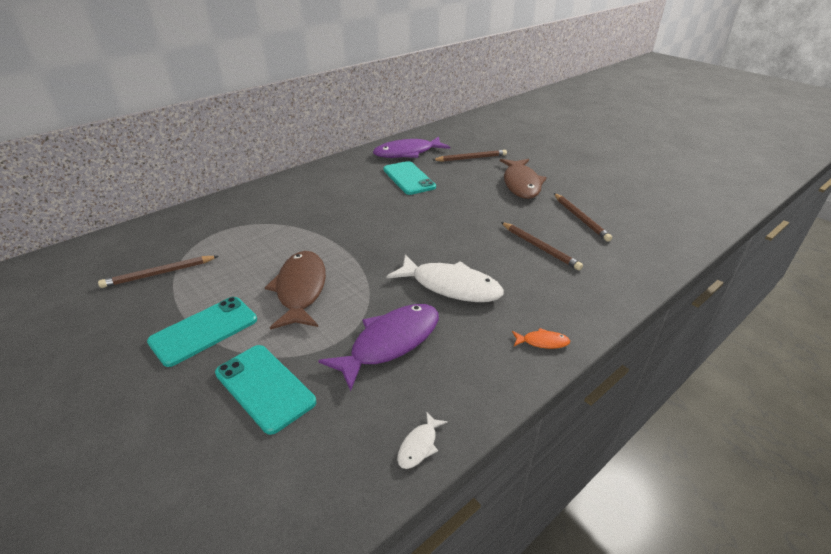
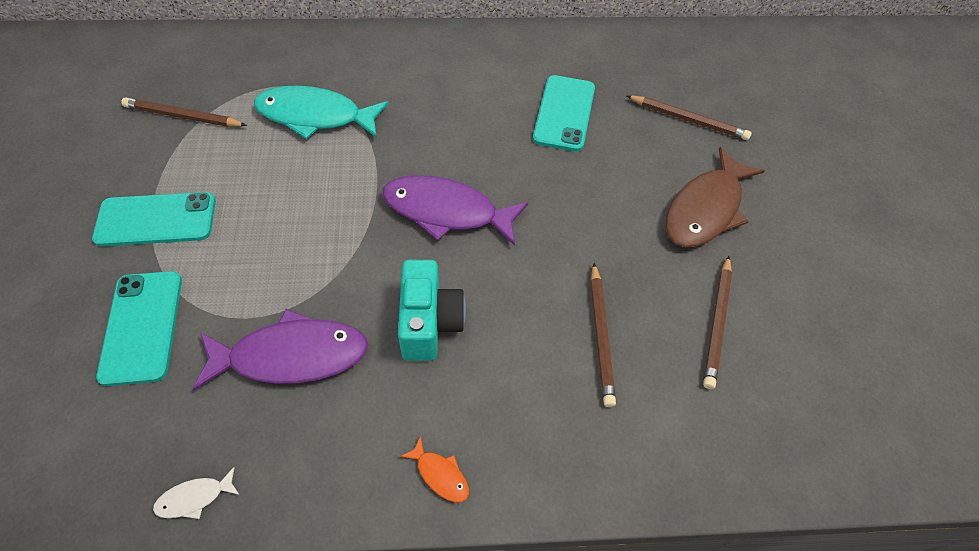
camera: 35 degrees right, 20 degrees up
brown fish [265,251,326,330] -> none
purple fish [373,137,450,158] -> purple fish moved to [382,175,528,246]
white fish [386,254,504,302] -> turquoise camera [398,260,466,361]
none -> turquoise fish [254,86,389,139]

